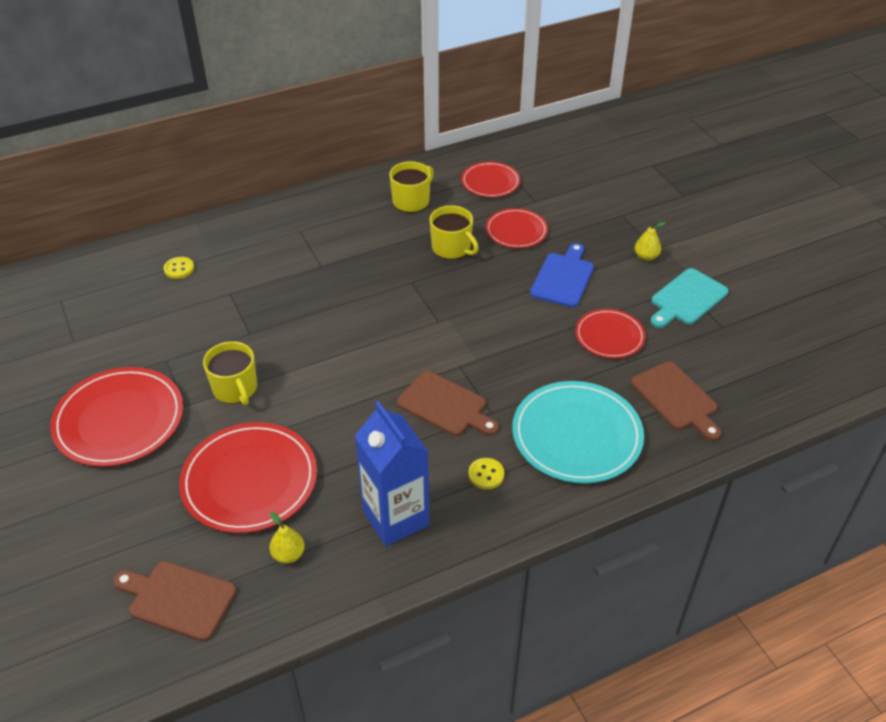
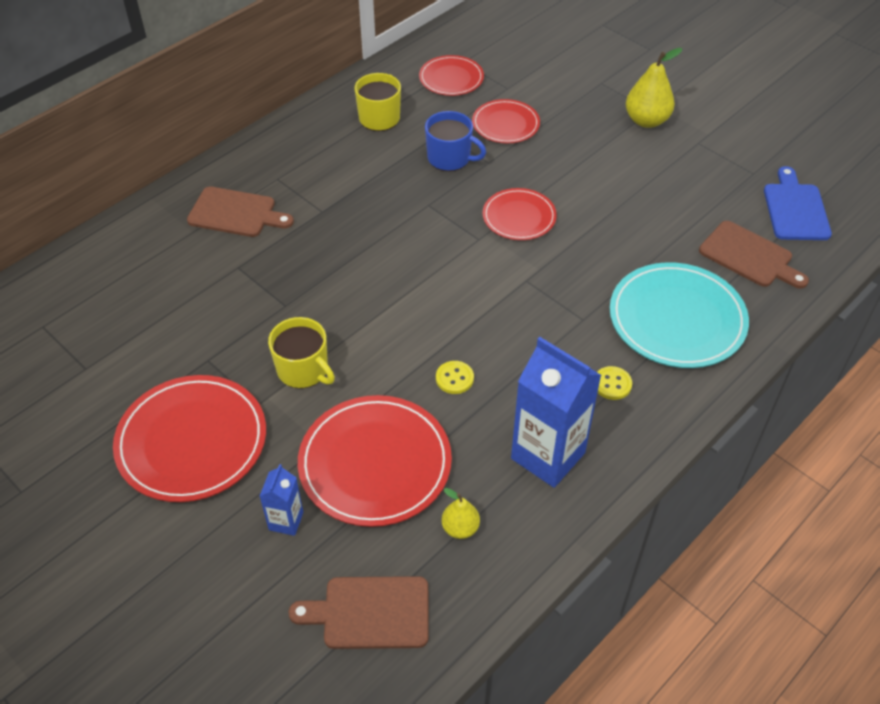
camera: 20 degrees left, 5 degrees up
yellow button [164,257,194,279] -> yellow button moved to [436,361,474,394]
brown cutting board [397,371,499,436] -> brown cutting board moved to [187,186,294,237]
yellow mug [430,206,479,260] -> blue mug [425,111,486,171]
blue cutting board [530,243,594,307] -> blue cutting board moved to [764,166,832,240]
red plate [575,309,646,359] -> red plate moved to [483,188,557,240]
yellow pear [635,222,666,261] -> yellow pear [626,48,682,128], size x1.73
turquoise cutting board [650,268,729,328] -> none
none -> blue carton [260,464,303,536]

